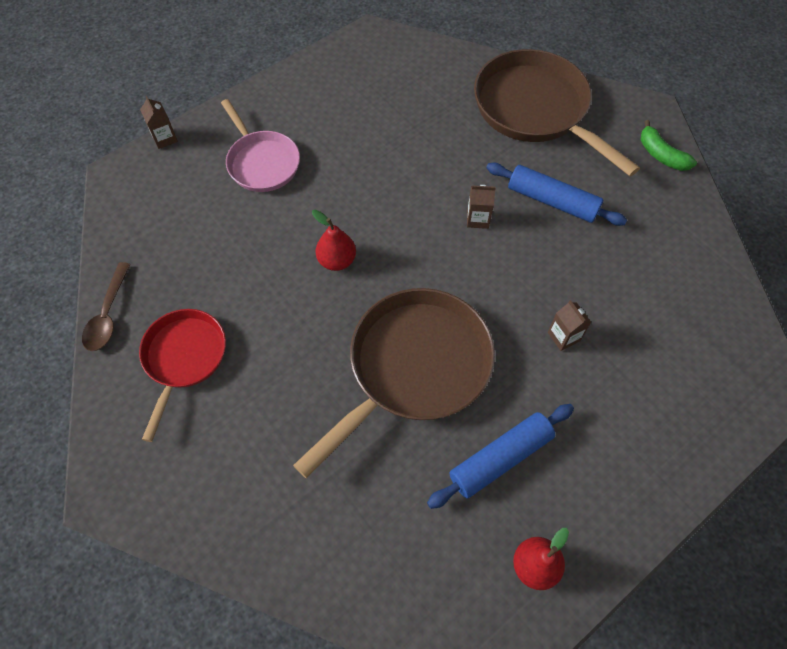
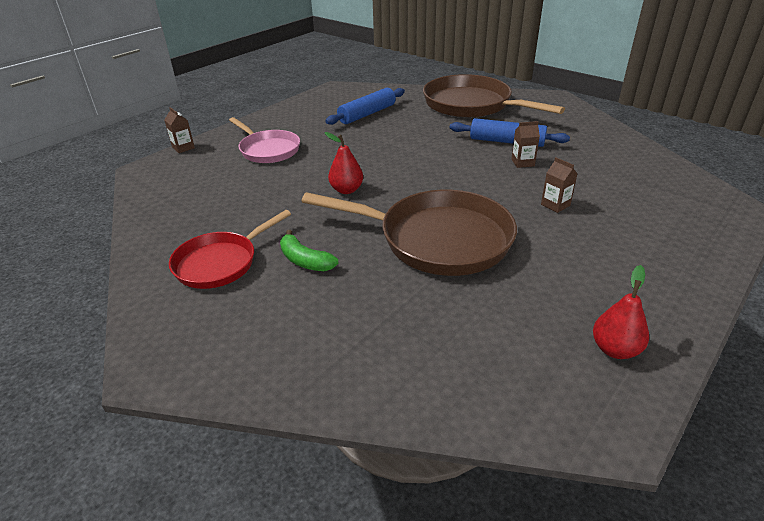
camera: 10 degrees left, 25 degrees down
brown spoon [82,262,131,351] -> none
red pan [139,309,226,442] -> red pan turned 135 degrees counterclockwise [169,210,291,289]
brown pan [293,288,495,478] -> brown pan turned 75 degrees clockwise [301,190,517,276]
blue rolling pin [427,404,574,509] -> blue rolling pin moved to [325,88,405,125]
brown carton [467,185,496,229] -> brown carton moved to [511,121,540,168]
green banana [640,120,697,171] -> green banana moved to [280,230,338,271]

